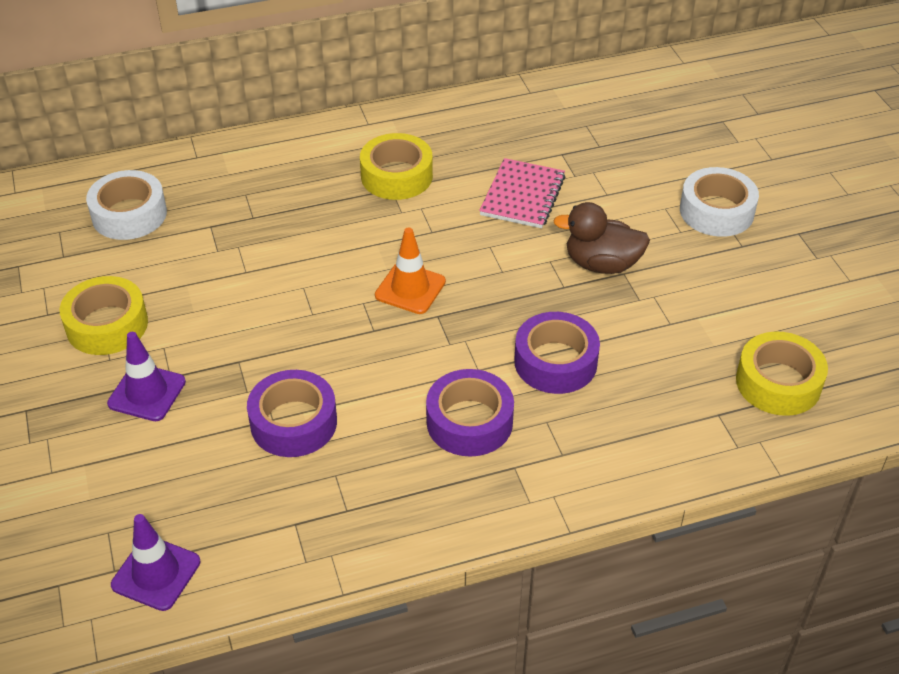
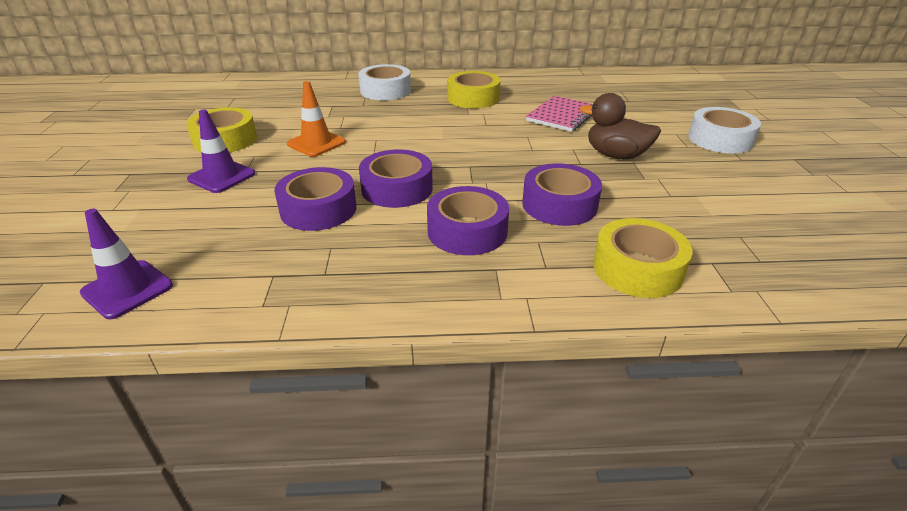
camera: 15 degrees right, 10 degrees down
white tape [86,170,167,240] -> white tape moved to [358,64,411,100]
orange traffic cone [375,228,446,314] -> orange traffic cone moved to [287,81,346,157]
yellow tape [736,332,828,416] -> yellow tape moved to [593,218,693,298]
none -> purple tape [359,149,433,208]

